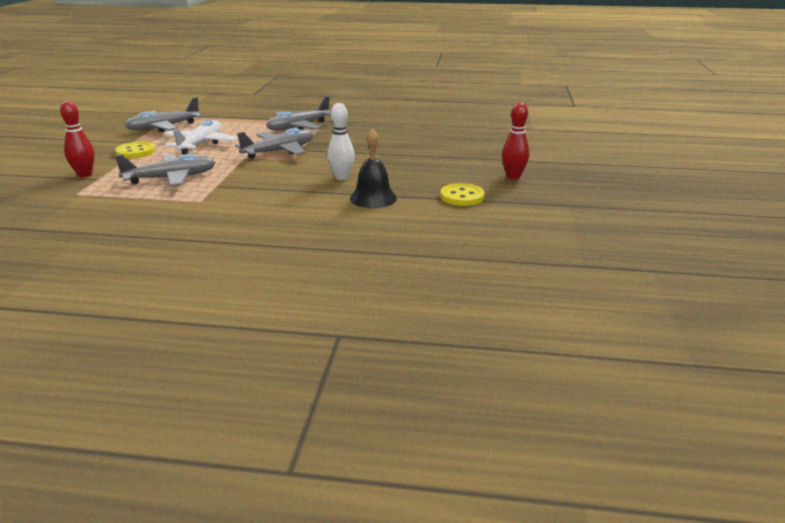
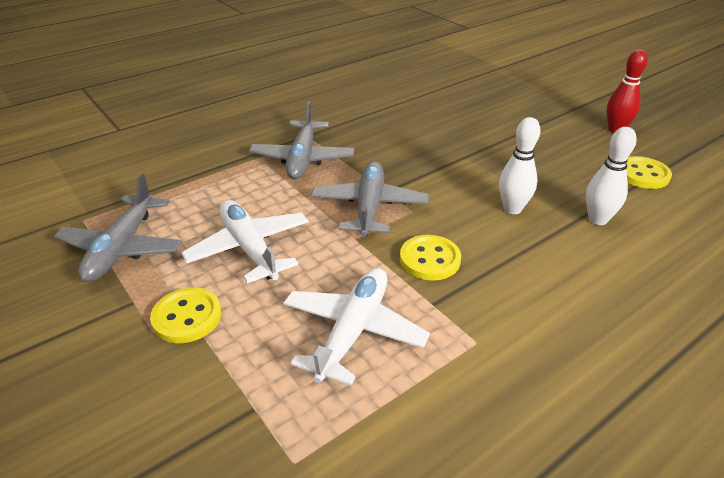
camera: 45 degrees left, 10 degrees up
red bowling pin [60,101,95,177] -> none
grey plane [115,154,216,187] -> white plane [284,268,430,386]
black bell [350,128,397,208] -> white bowling pin [586,127,637,225]
none -> yellow button [400,235,461,281]

